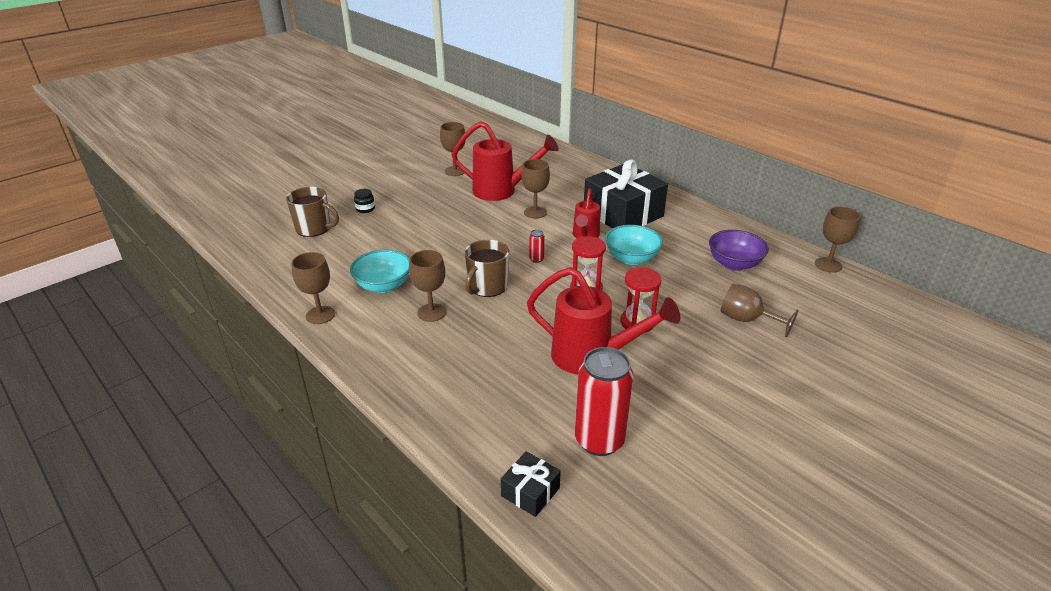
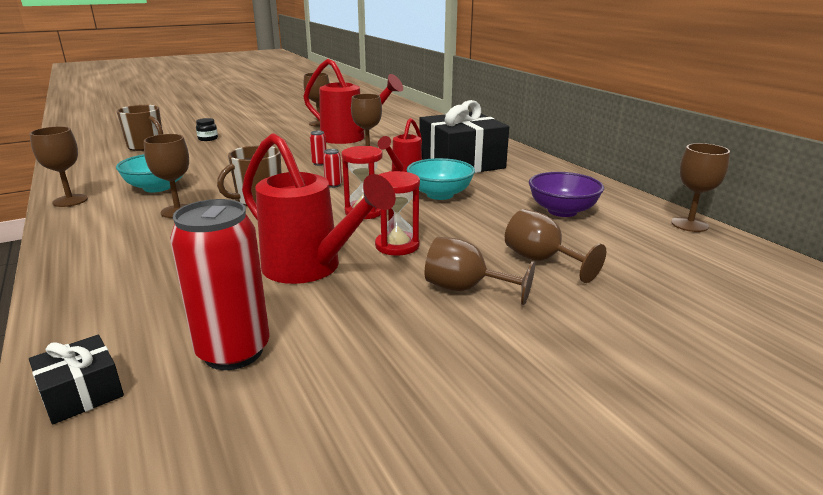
camera: 15 degrees right, 10 degrees down
none -> red can [310,131,326,166]
none -> brown goblet [425,237,535,305]

